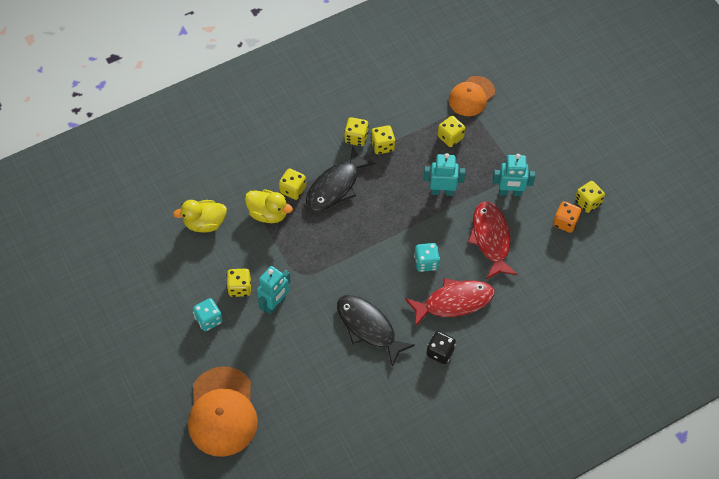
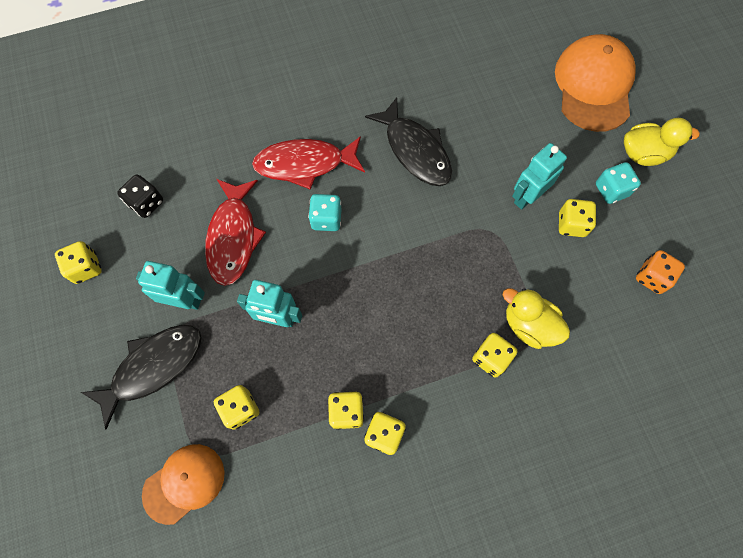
camera: 170 degrees left, 10 degrees up
yellow duck [173,200,227,233] -> yellow duck moved to [624,118,700,166]
black fish [306,147,376,211] -> black fish moved to [81,325,202,429]
black dice [426,331,456,364] -> black dice moved to [117,174,163,218]
orange dice [553,201,581,233] -> orange dice moved to [636,250,685,294]

